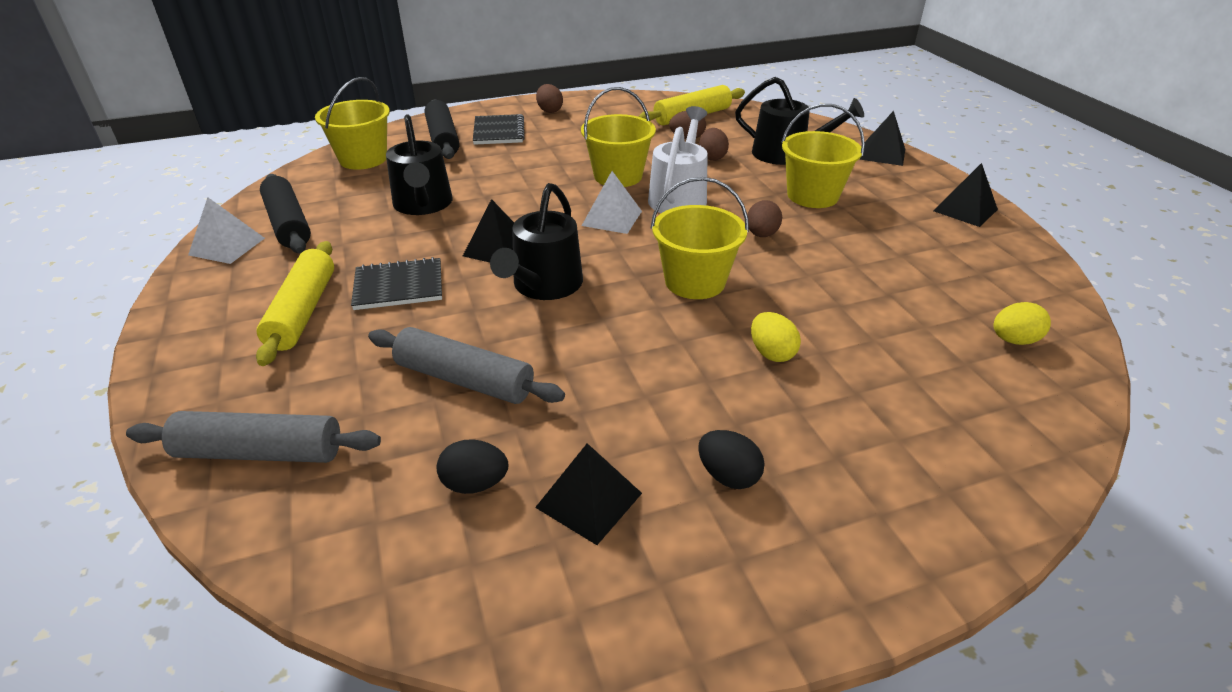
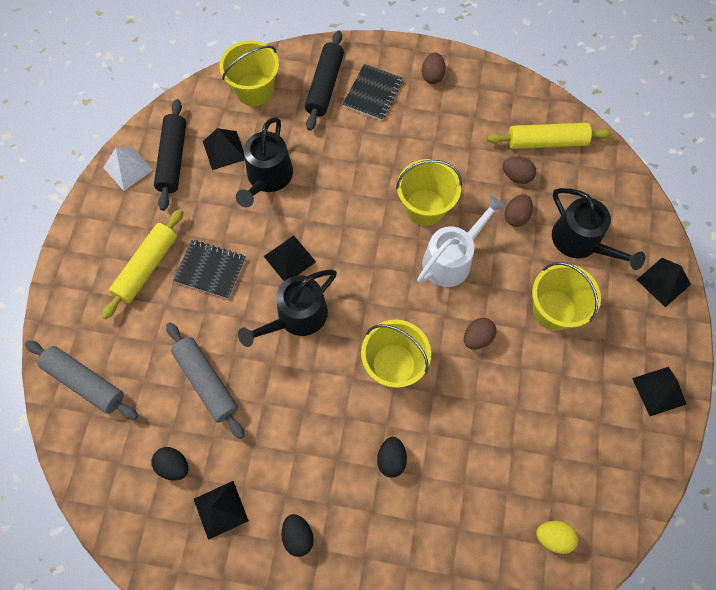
camera: 30 degrees right, 30 degrees up
white pyramid [582,171,642,234] -> none
yellow egg [751,312,801,362] -> black egg [377,437,407,478]
none -> black pyramid [203,128,245,170]

